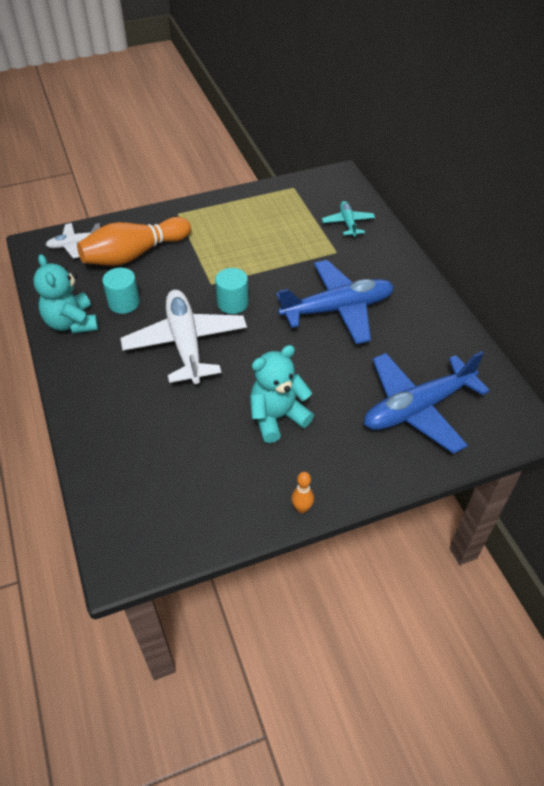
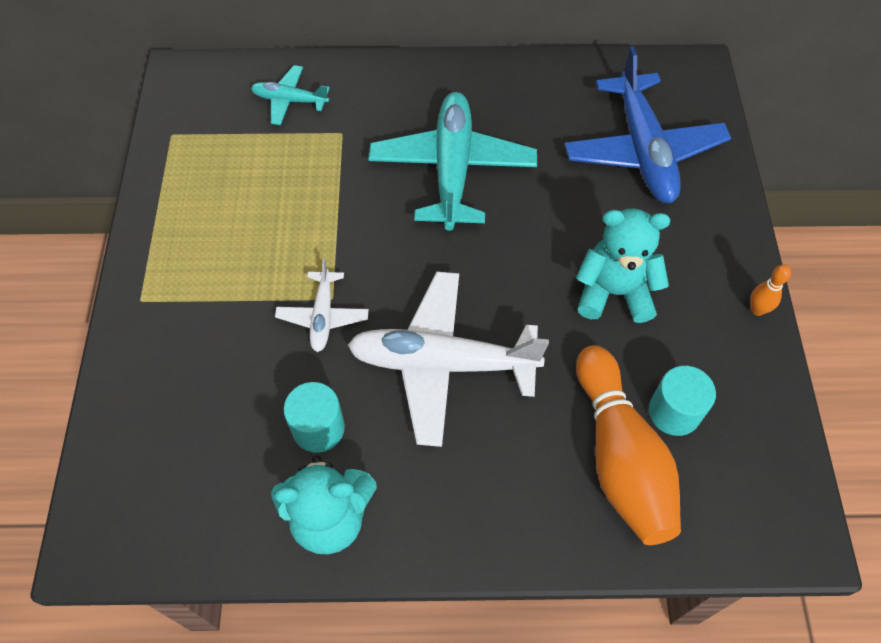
camera: 70 degrees left, 10 degrees up
white plane [46,223,100,258] -> white plane moved to [275,259,369,352]
orange bowling pin [77,217,191,266] -> orange bowling pin moved to [576,345,681,545]
turquoise cylinder [215,268,249,314] -> turquoise cylinder moved to [649,366,716,436]
turquoise teddy bear [250,345,314,443] -> turquoise teddy bear turned 105 degrees clockwise [576,208,670,323]
blue plane [276,260,394,344] -> turquoise plane [368,92,537,231]

